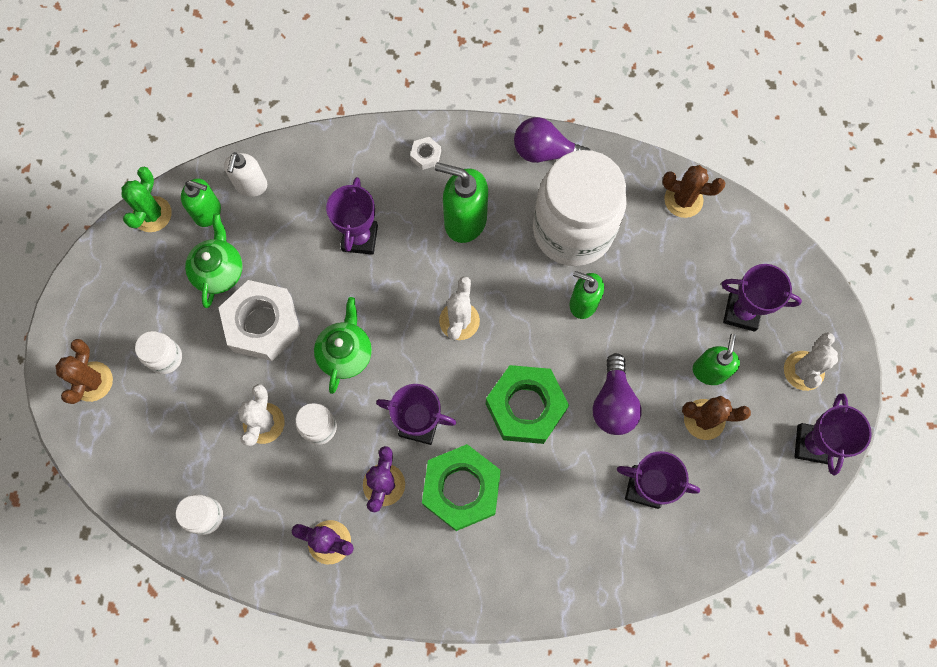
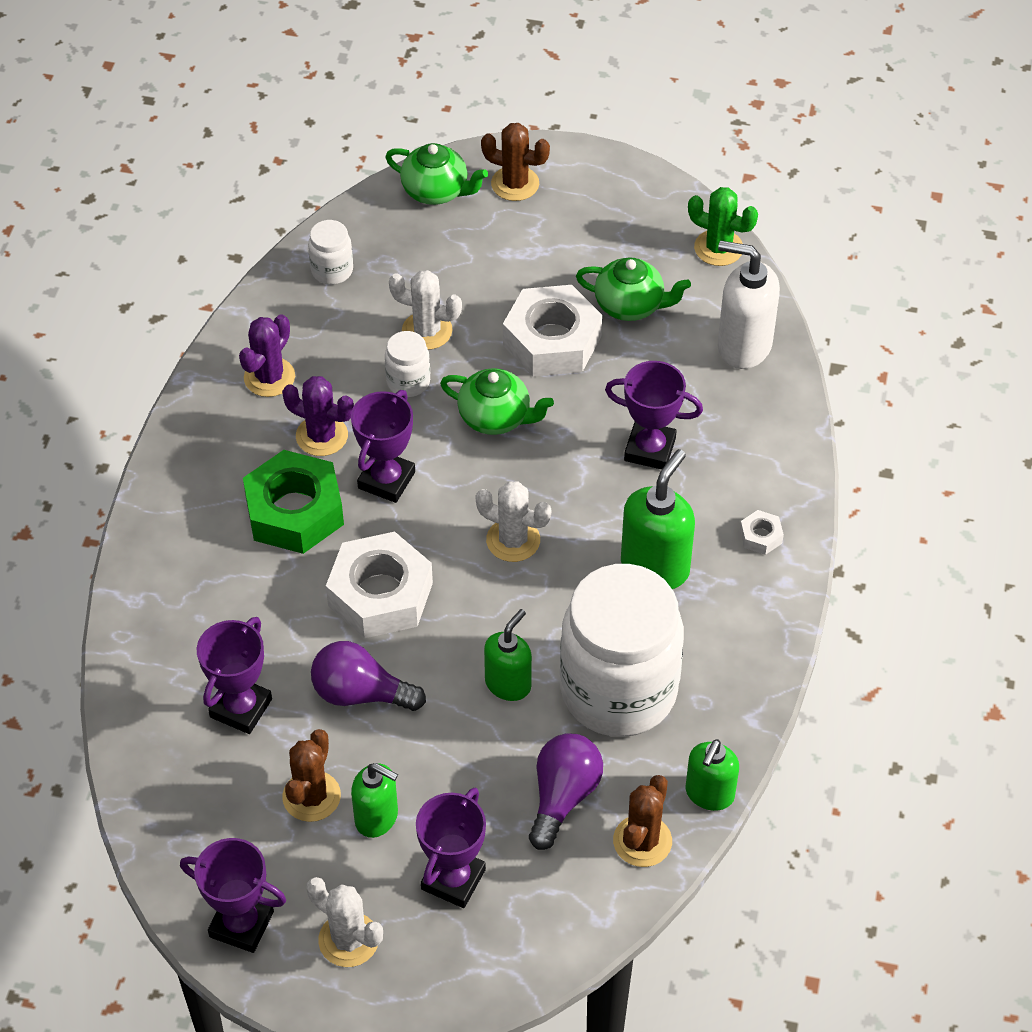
camera: 100 degrees right, 20 degrees down
white jar [135,331,182,374] -> none
green soap dispenser [181,178,221,227] -> green soap dispenser moved to [686,739,739,811]
white soap dispenser [224,152,267,197] -> white soap dispenser [718,241,780,369], size x1.52
green nut [486,365,569,444] -> white nut [326,532,433,638]
purple light bulb [514,117,591,163] -> purple light bulb moved to [529,733,603,850]
none -> green teapot [385,143,488,205]

